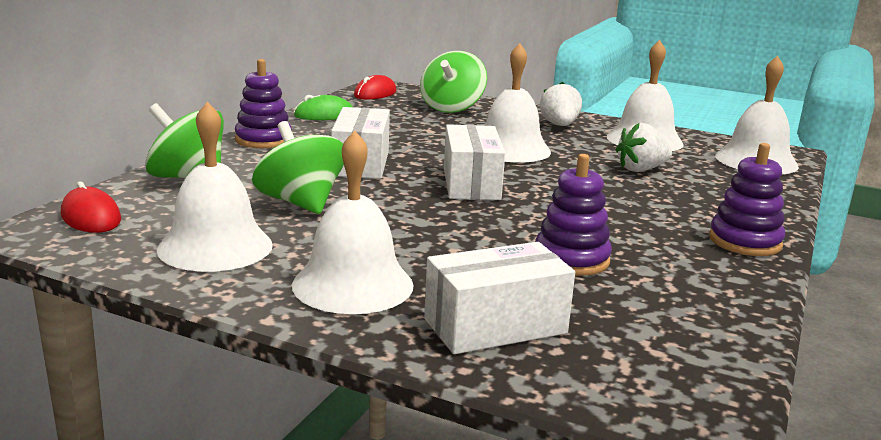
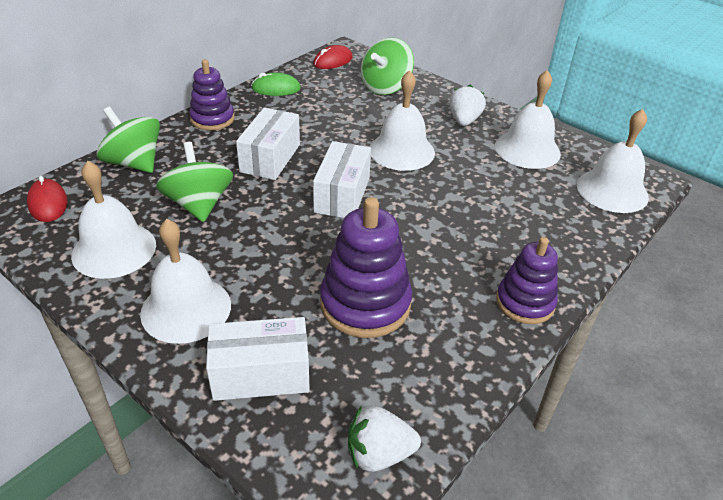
camera: 15 degrees right, 20 degrees up
purple stacking toy [535,154,612,276] -> purple stacking toy [320,197,412,338], size x1.52
white strawberry [616,123,672,172] -> white strawberry moved to [348,405,421,472]

